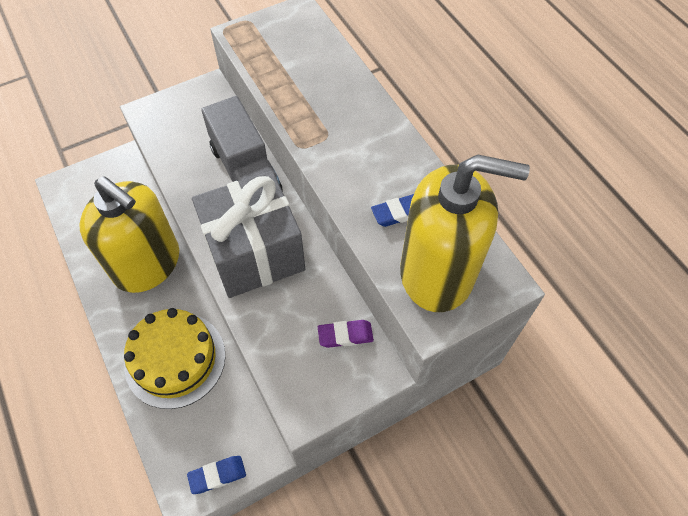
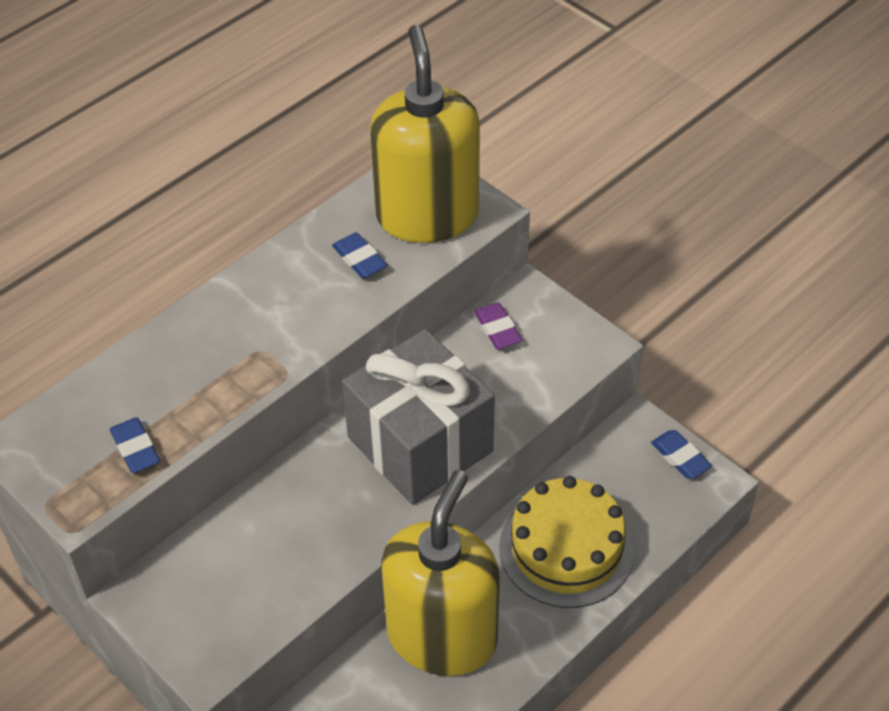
camera: 105 degrees left, 10 degrees down
grey truck [201,96,282,189] -> none
none -> blue eraser [110,417,160,473]

